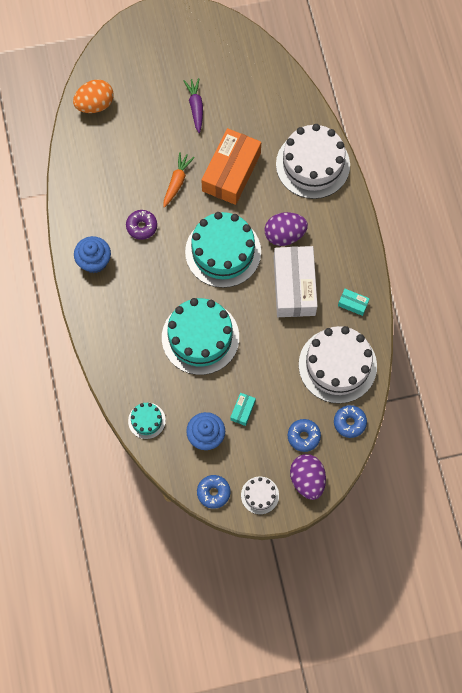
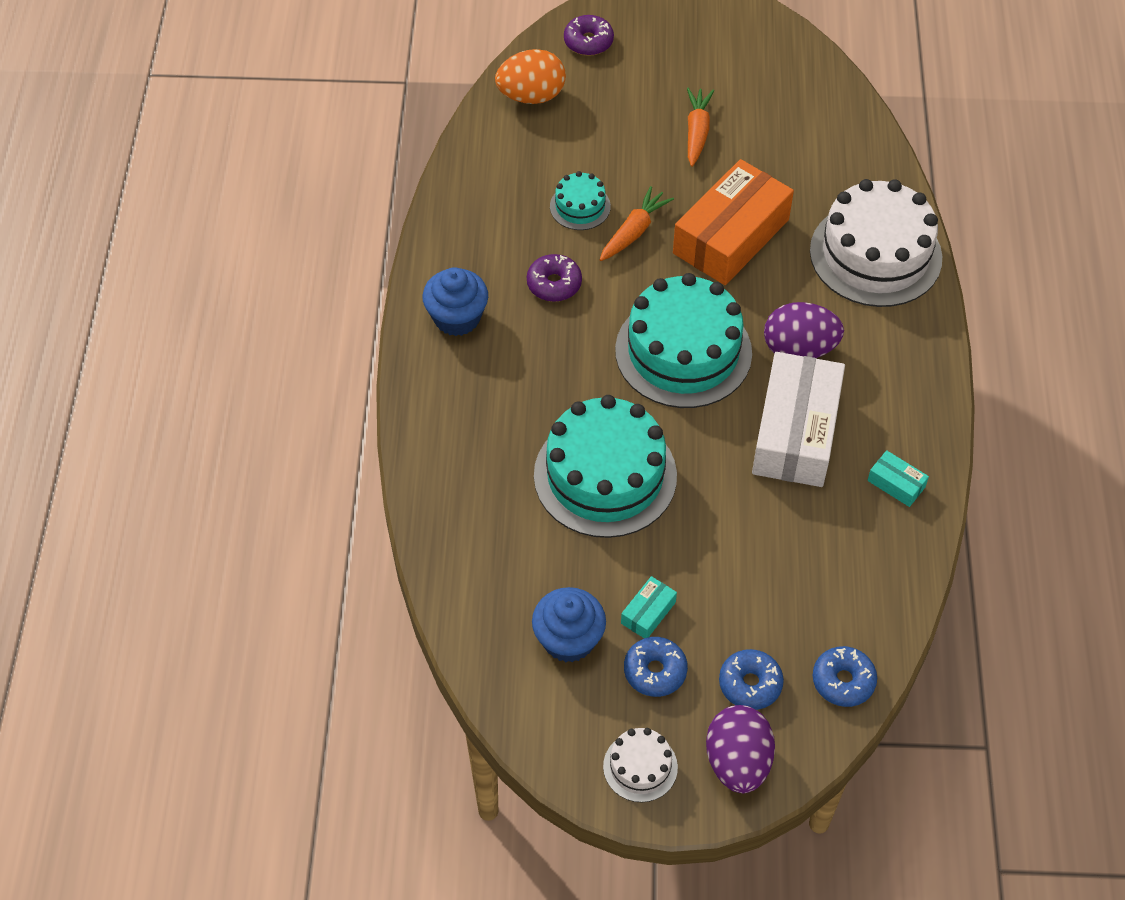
camera: 15 degrees right, 15 degrees down
turquoise cake [128,403,166,439] -> turquoise cake moved to [550,171,611,230]
purple carrot [184,78,203,133] -> orange carrot [687,88,714,167]
blue donut [197,475,231,509] -> blue donut moved to [624,637,688,697]
white cake [299,326,377,404] -> none
none -> purple donut [564,15,614,56]

